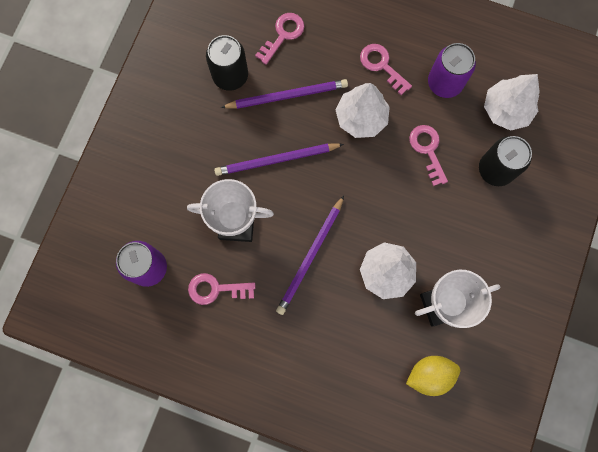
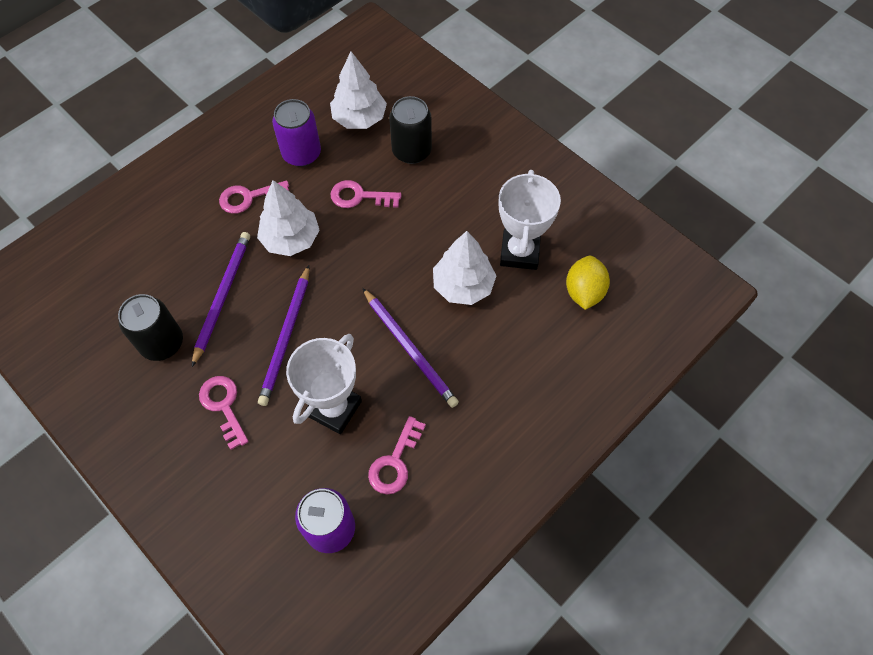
camera: 65 degrees left, 15 degrees down
pink key [255,13,304,65] -> pink key moved to [199,376,249,450]

